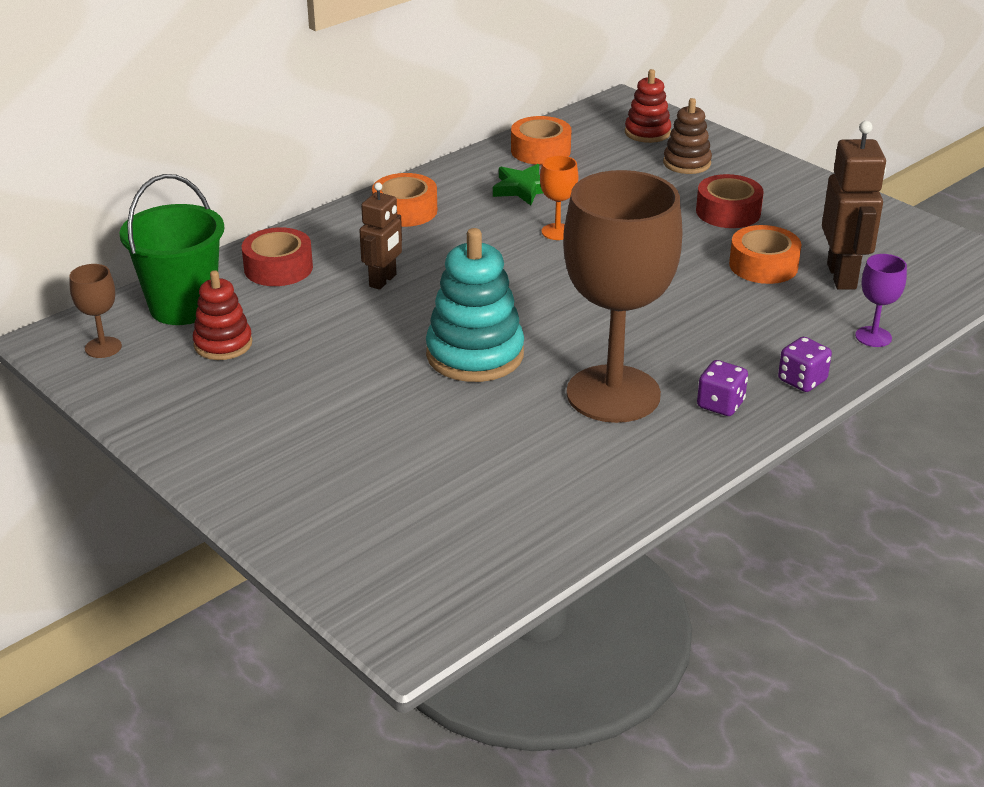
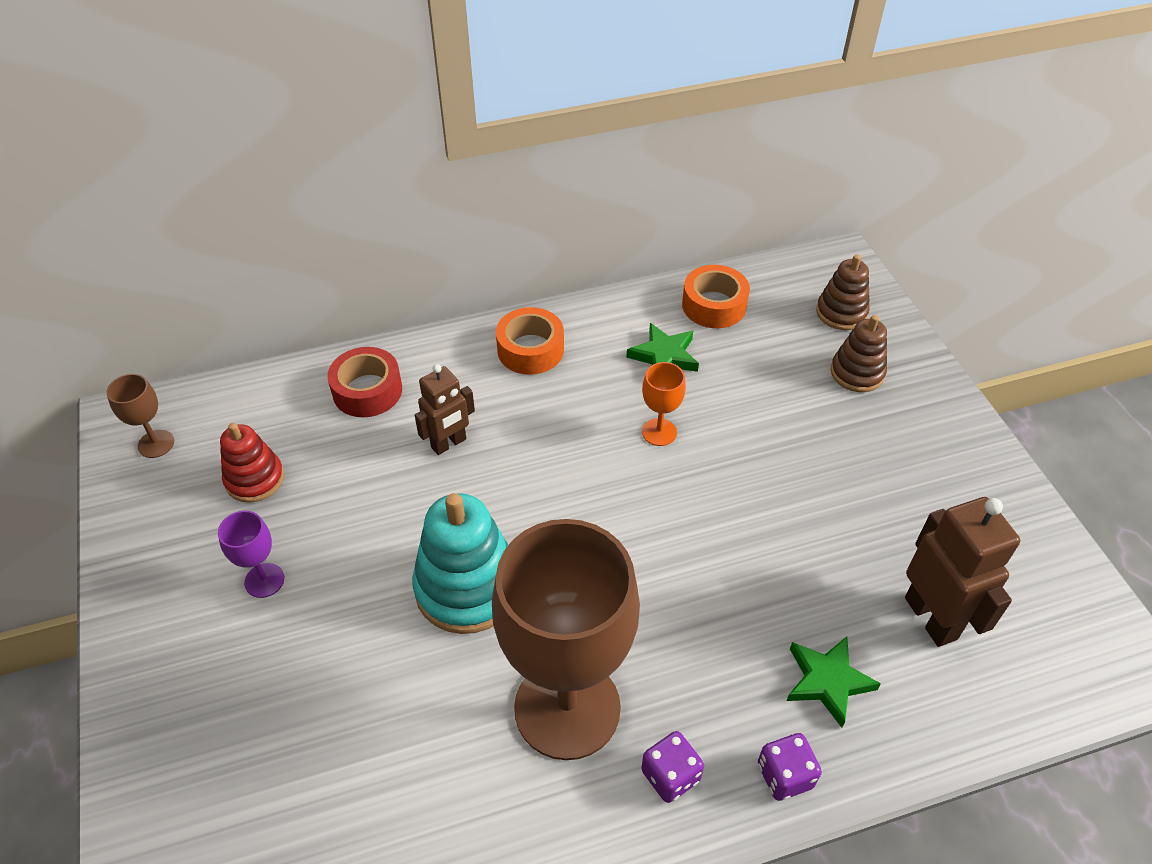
camera: 25 degrees right, 15 degrees up
green bucket [119,174,225,325] -> none
red stacking toy [625,69,671,143] -> brown stacking toy [816,254,870,330]
red tape [696,174,764,228] -> none
orange tape [729,225,801,284] -> none
brown robot [822,121,886,290] -> brown robot turned 45 degrees counterclockwise [905,497,1020,647]
purple goblet [855,254,907,347] -> purple goblet moved to [218,511,284,598]
none -> green star [787,636,881,728]

